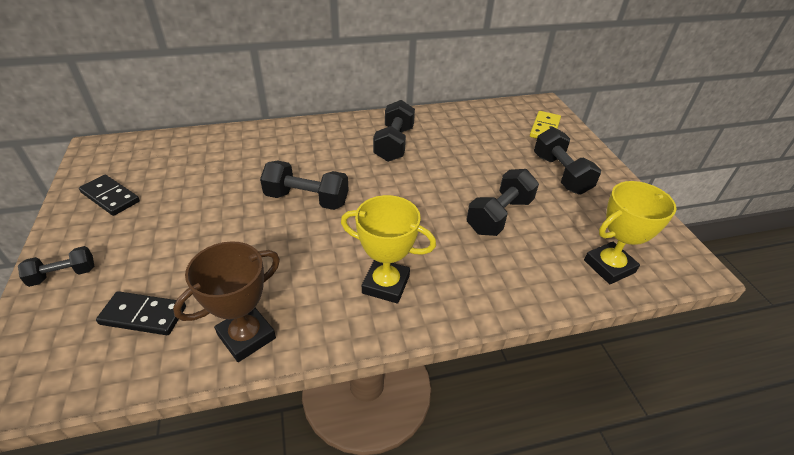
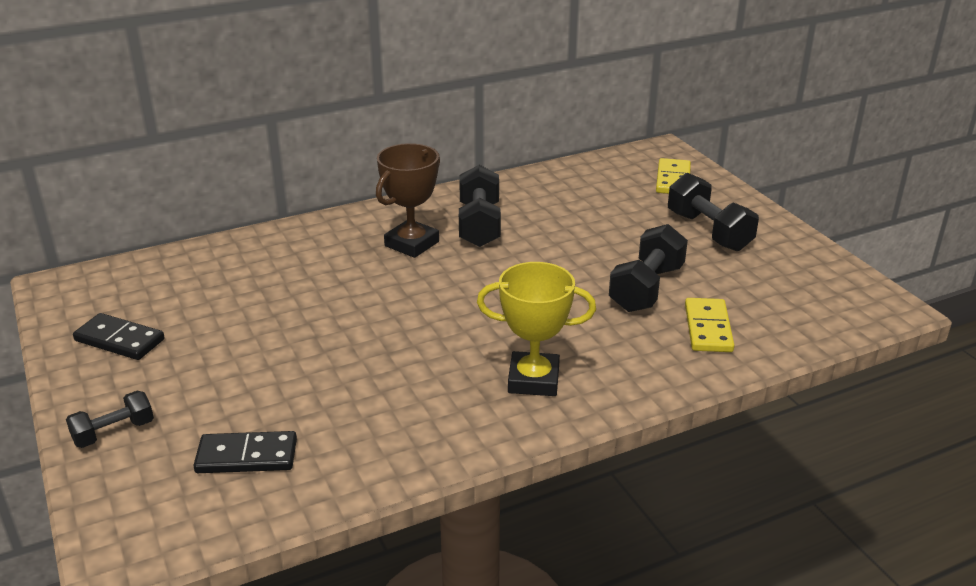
camera: 10 degrees left, 10 degrees down
brown trophy [173,241,280,362] -> brown trophy moved to [376,143,440,258]
black dumbbell [260,161,348,210] -> none
yellow trophy [584,181,677,284] -> none
none -> yellow domino [685,298,734,352]

